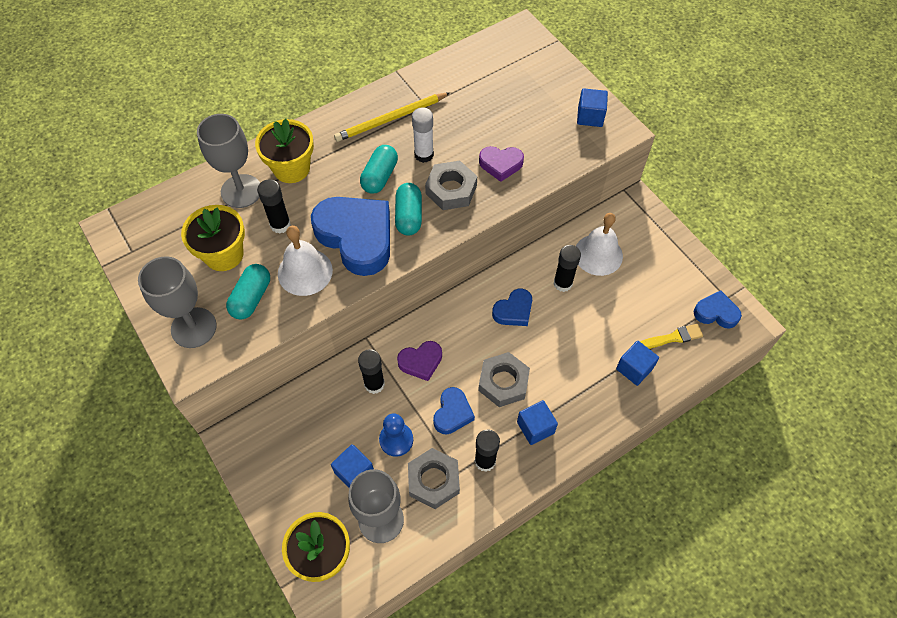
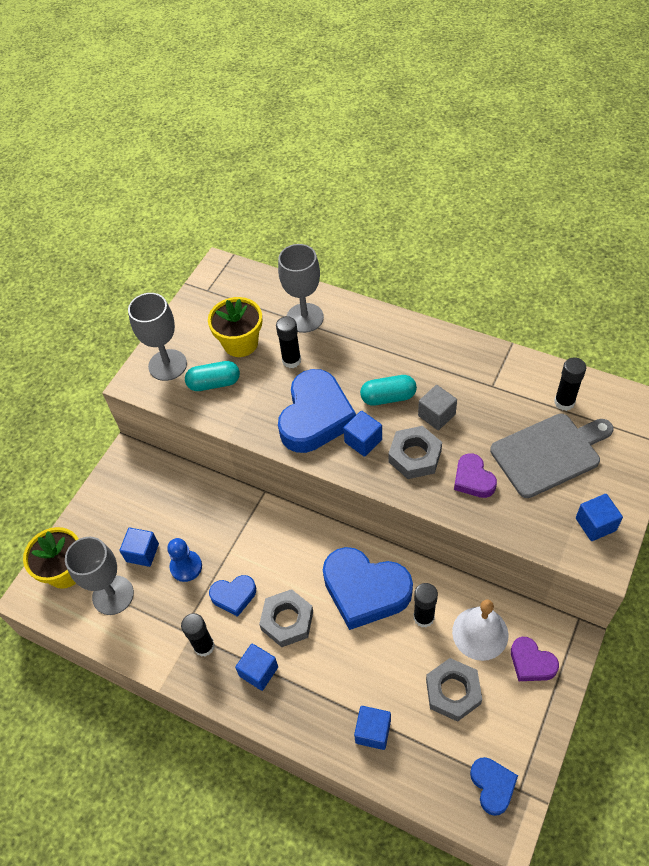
camera: 65 degrees right, 5 degrees down
yellow flower pot [255,119,314,183] -> none
white bell [278,226,333,296] -> none
yellow pencil [334,92,450,142] -> none
black glue stick [358,349,385,394] -> black glue stick moved to [554,357,586,411]
turquoise capsule [395,183,422,236] -> blue cube [343,411,382,457]
purple heart [397,341,442,381] -> purple heart moved to [511,637,559,681]
grey nut [408,448,460,509] -> grey nut moved to [426,658,482,722]
white glue stick [412,107,434,163] -> grey cube [418,385,457,430]
blue heart [492,289,532,326] -> blue heart [323,547,413,630], size x1.96
yellow brush [640,324,703,349] -> none
none -> grey cutting board [490,414,614,498]

